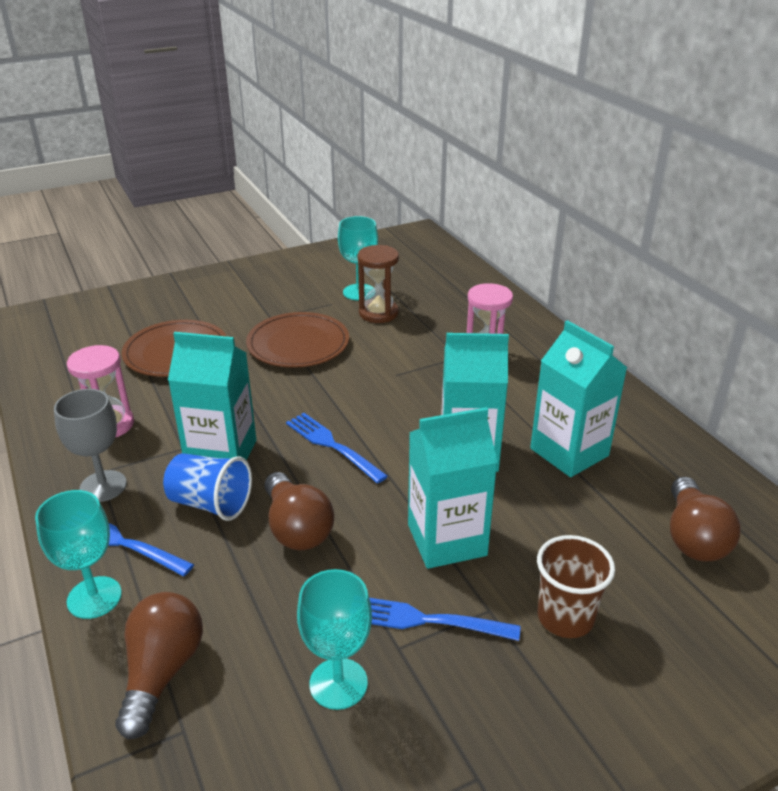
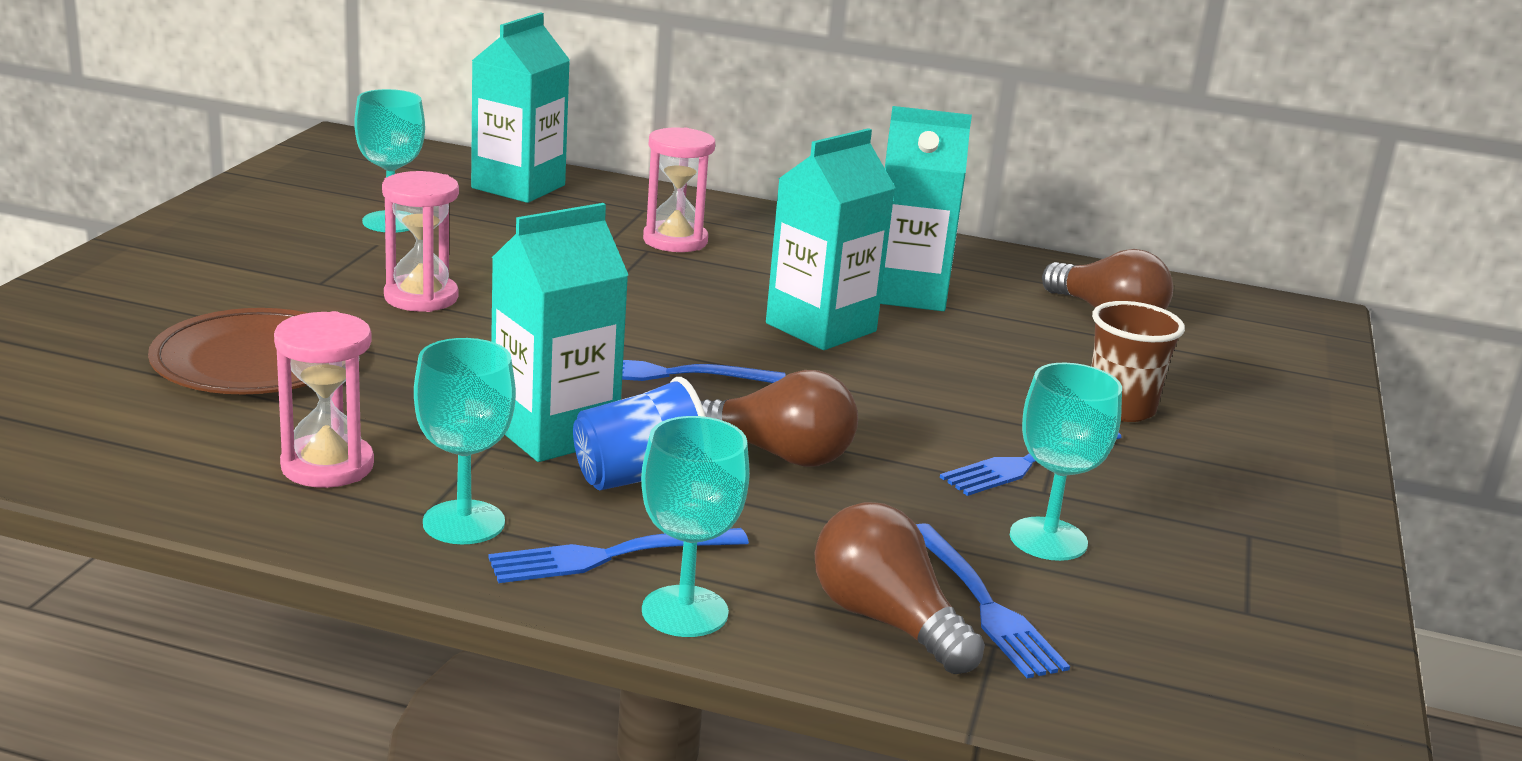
camera: 50 degrees left, 10 degrees down
grey goblet [54,389,127,502] -> turquoise goblet [414,338,516,544]
brown plate [246,312,349,368] -> pink hourglass [382,171,459,312]
brown hourglass [357,245,399,323] -> none
turquoise carton [408,407,498,569] -> turquoise carton moved to [471,12,570,203]
none -> blue fork [916,523,1070,678]

